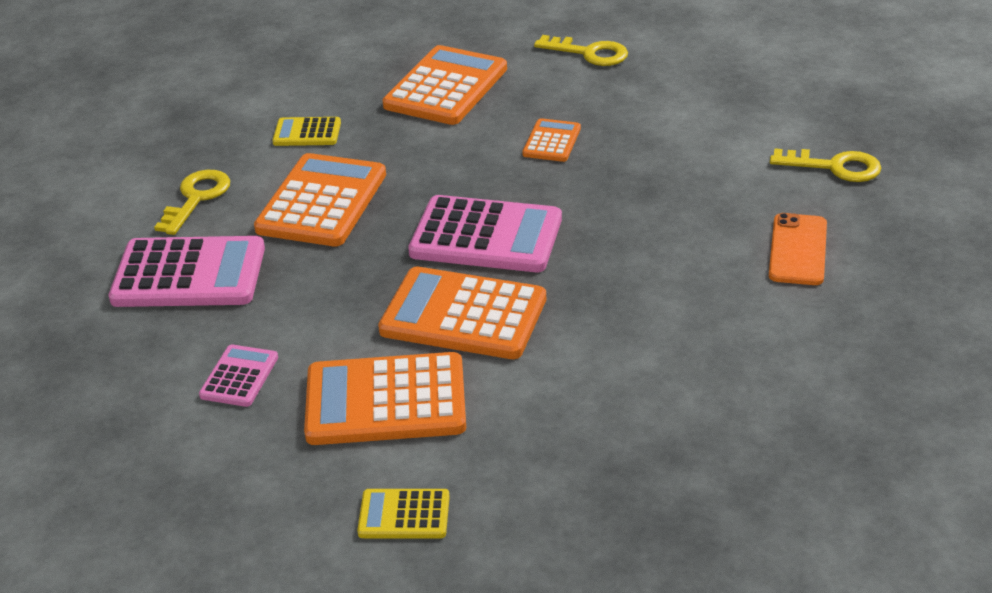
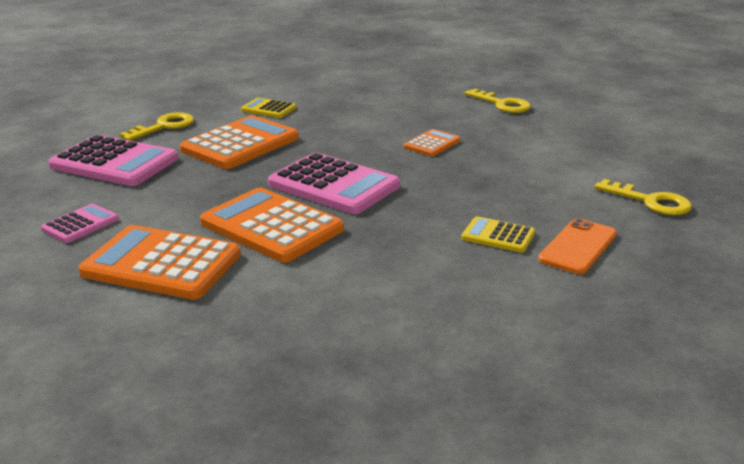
camera: 20 degrees right, 10 degrees down
yellow calculator [357,489,450,539] -> yellow calculator moved to [461,216,535,253]
orange calculator [382,45,507,125] -> none

